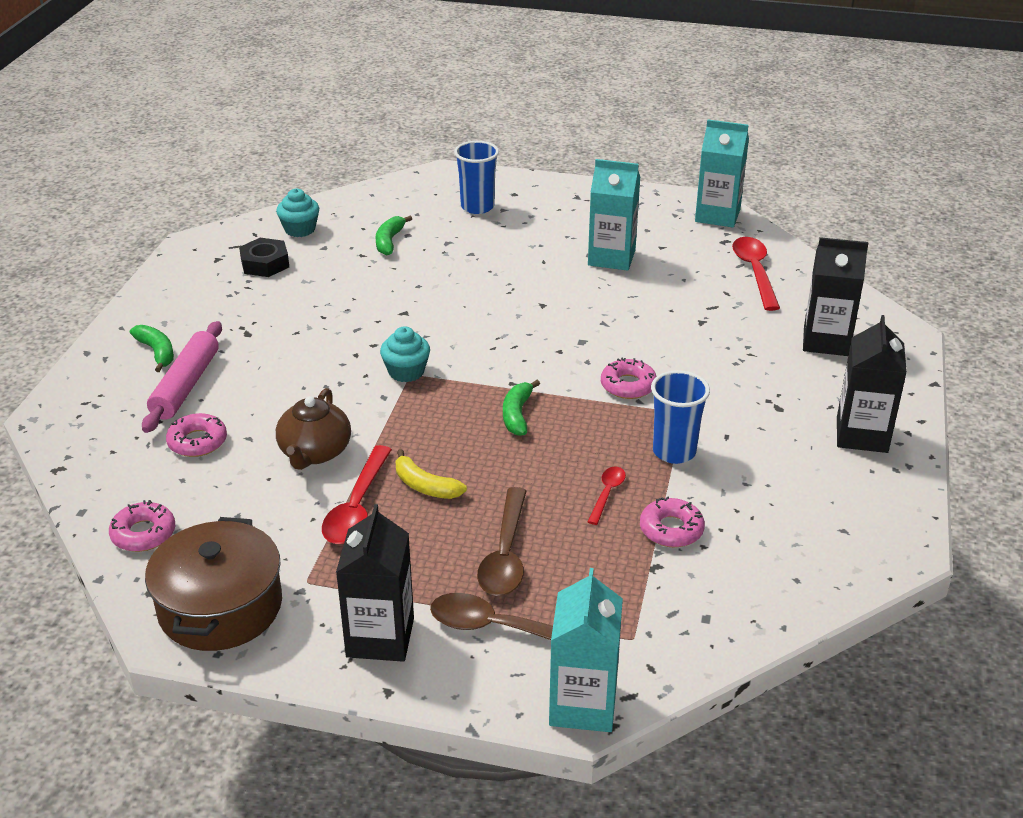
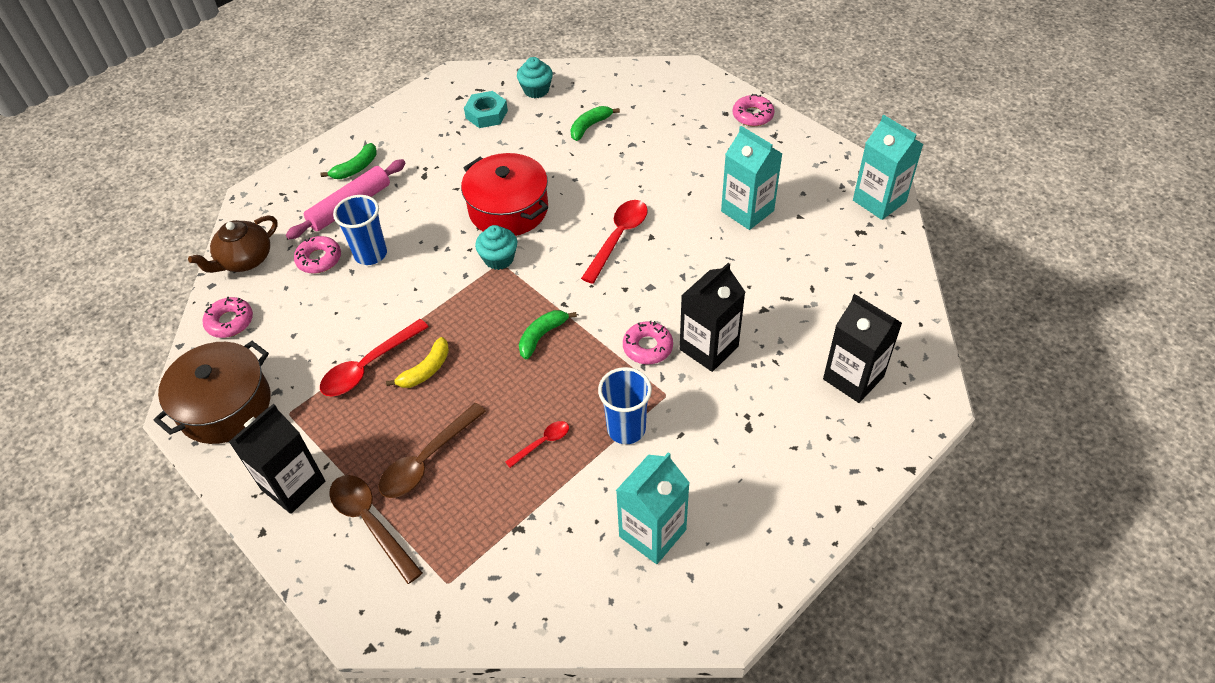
camera: 35 degrees right, 15 degrees up
green banana [130,325,174,372] -> green banana turned 45 degrees clockwise [321,143,377,179]
black nut [239,238,289,277] -> turquoise nut [464,91,508,128]
brown teapot [276,388,351,470] -> brown teapot moved to [188,215,278,273]
yellow banana [396,449,467,499] -> yellow banana turned 120 degrees counterclockwise [386,337,449,388]
blue cup [454,141,499,214] -> blue cup moved to [333,195,387,265]
turquoise carton [549,568,623,732] -> turquoise carton moved to [616,452,690,564]
pink donut [640,496,705,547] -> pink donut moved to [733,94,775,126]
red spoon [732,237,780,311] -> red spoon moved to [581,200,648,284]
black carton [837,315,907,453] -> black carton moved to [680,263,745,372]
none -> red pot [461,153,549,236]

